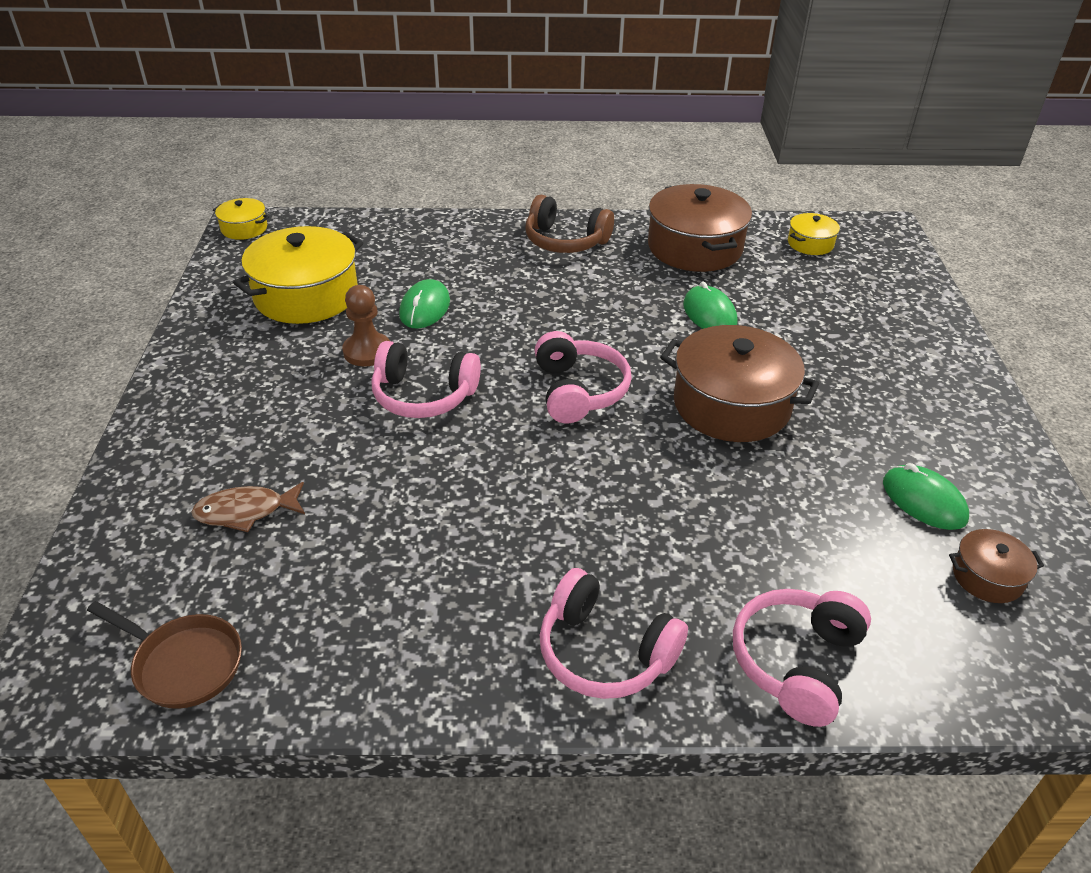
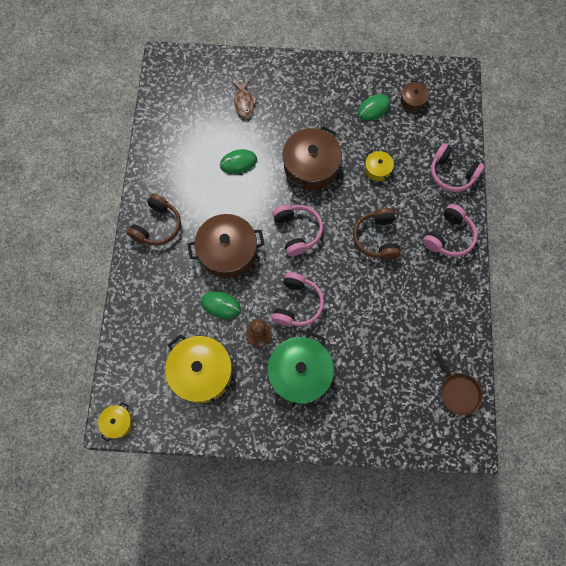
camera: 85 degrees left, 30 degrees up
brown pan [87,601,242,709] -> brown pan turned 120 degrees clockwise [433,349,483,415]
brown fish [191,482,305,532] -> brown fish moved to [233,81,257,118]
pink headphones [535,331,632,423] -> pink headphones turned 75 degrees clockwise [273,205,323,256]
brown pot [648,184,752,272] -> brown pot moved to [187,214,264,278]
yellow pot [788,213,840,255] -> yellow pot moved to [365,151,394,181]
none -> green pot [267,331,334,411]
none -> brown headphones [353,208,401,260]

